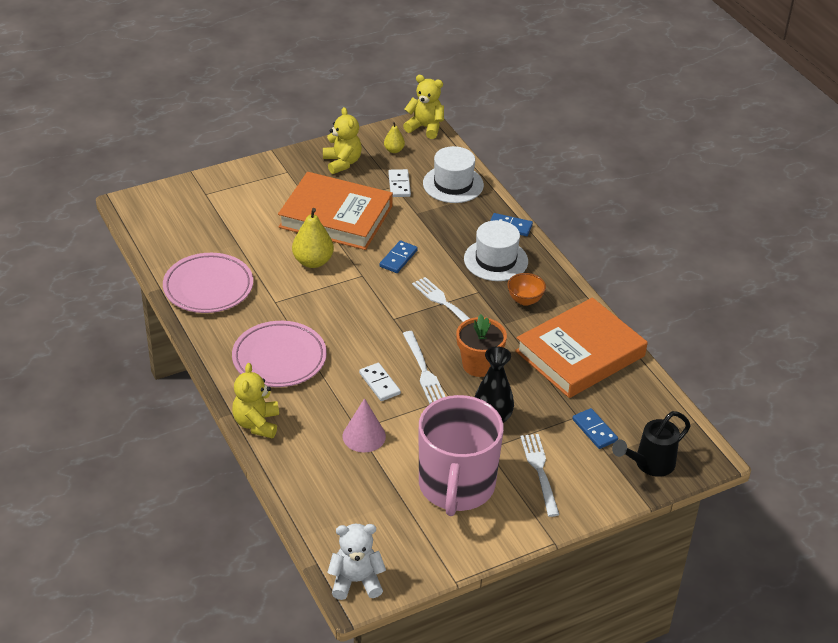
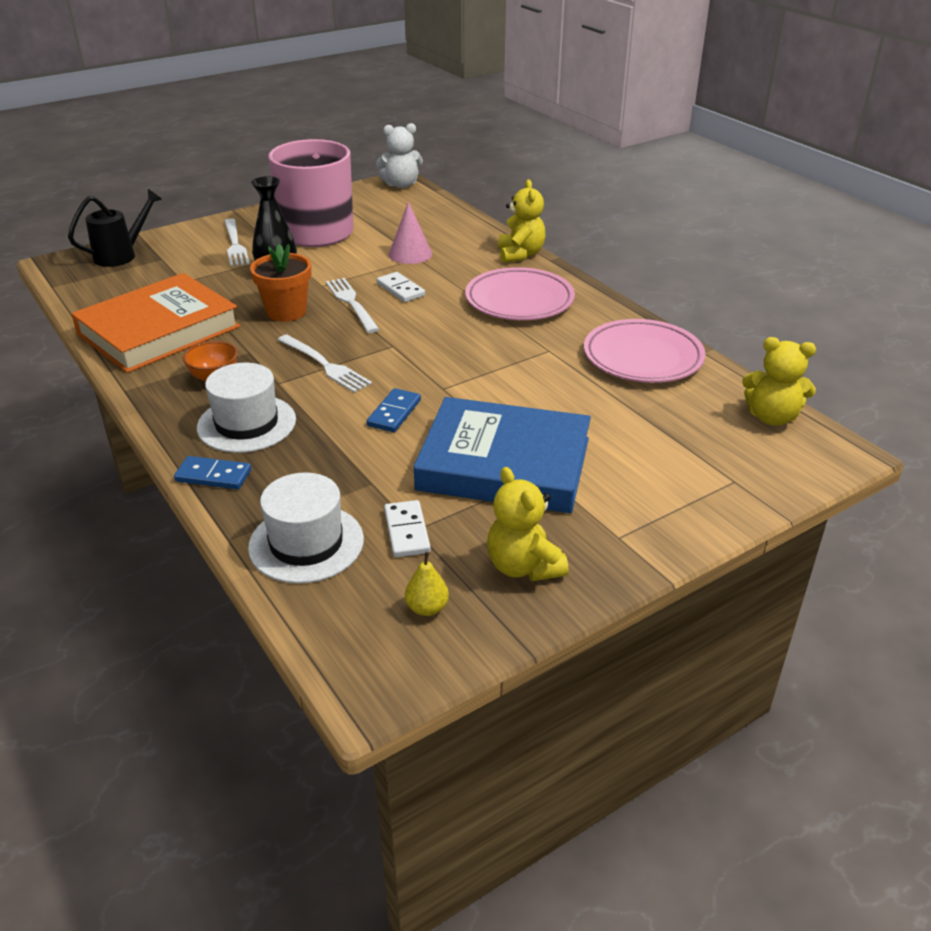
camera: 175 degrees right, 5 degrees down
orange book [278,172,393,250] -> blue book [414,397,591,513]
yellow pear [292,208,334,268] -> none
yellow teddy bear [403,75,444,139] -> yellow teddy bear moved to [742,337,816,426]
blue domino [572,408,618,449] -> none

